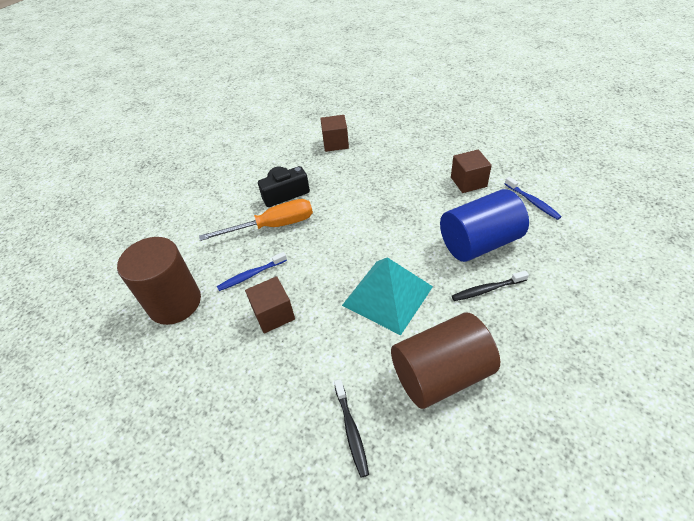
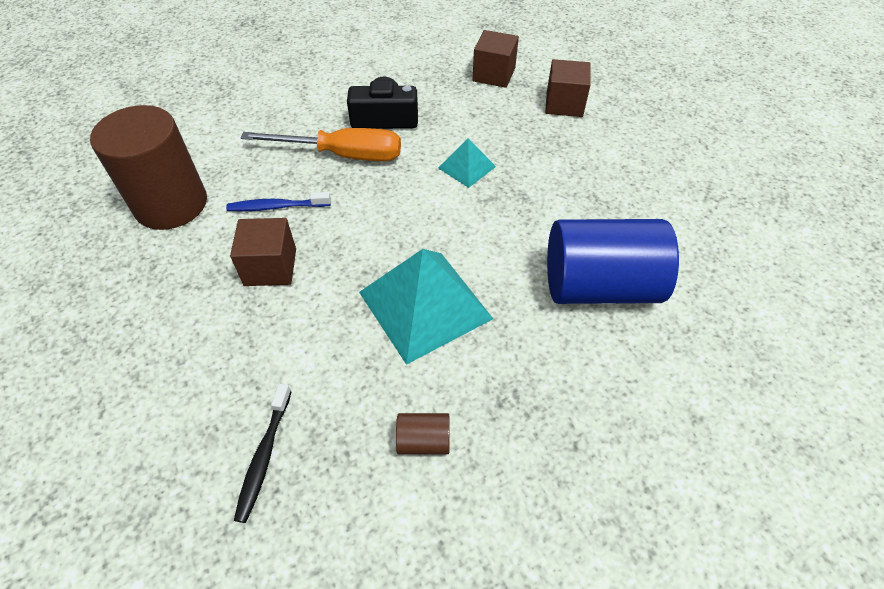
camera: 20 degrees right, 5 degrees up
brown cylinder [391,313,500,409] -> brown cylinder [396,413,450,454], size x0.41
brown cube [451,150,492,193] -> brown cube moved to [545,59,591,117]
black toothbrush [452,271,529,301] -> none
blue toothbrush [505,177,562,220] -> none
none -> turquoise pyramid [438,138,496,188]

